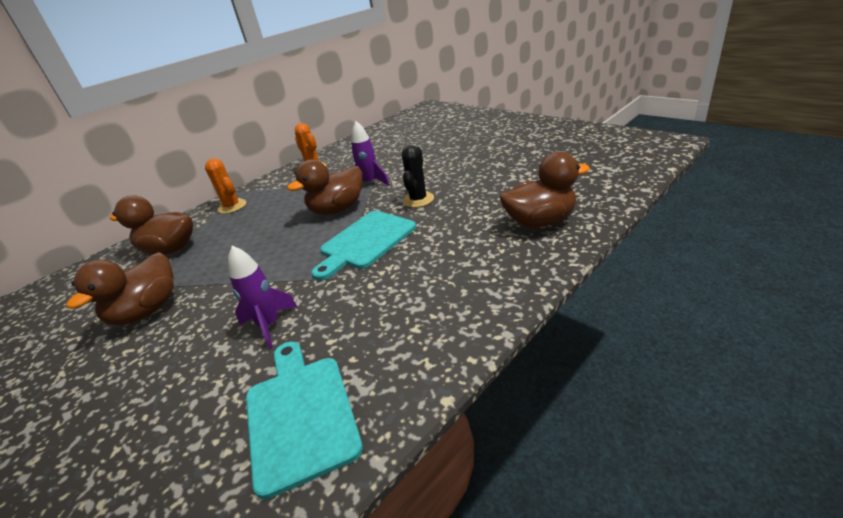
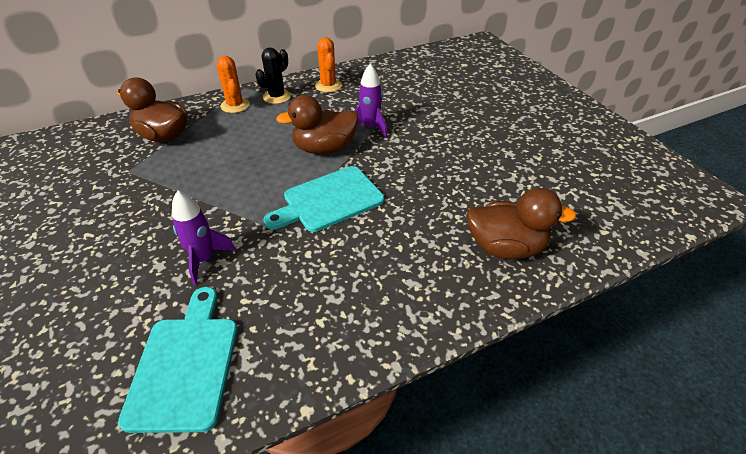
camera: 15 degrees right, 10 degrees up
brown duck [66,252,174,325] -> none
black cactus [402,145,434,208] -> black cactus moved to [255,47,291,104]

